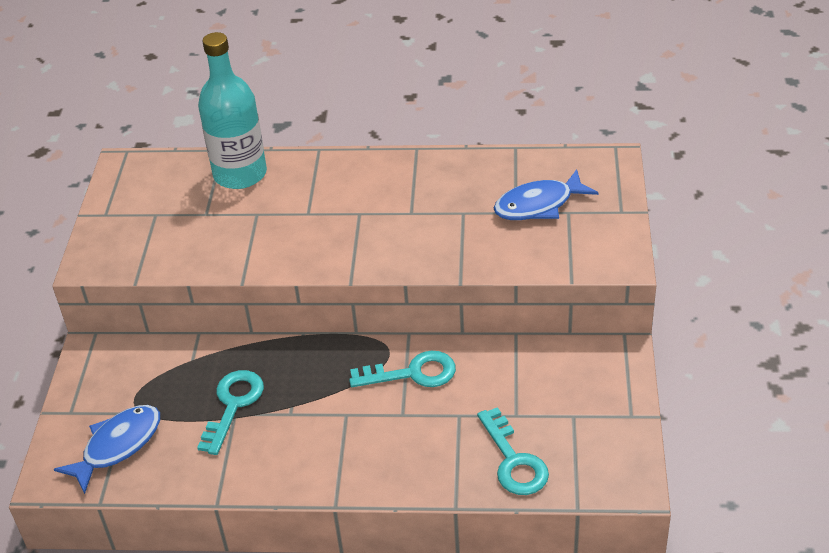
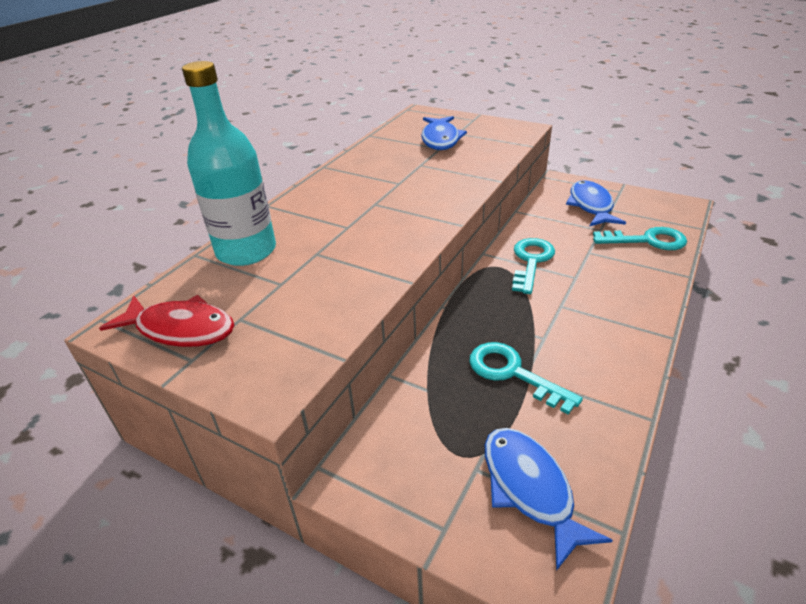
camera: 65 degrees left, 5 degrees down
none -> red fish [99,295,234,347]
none -> blue fish [566,180,626,227]

